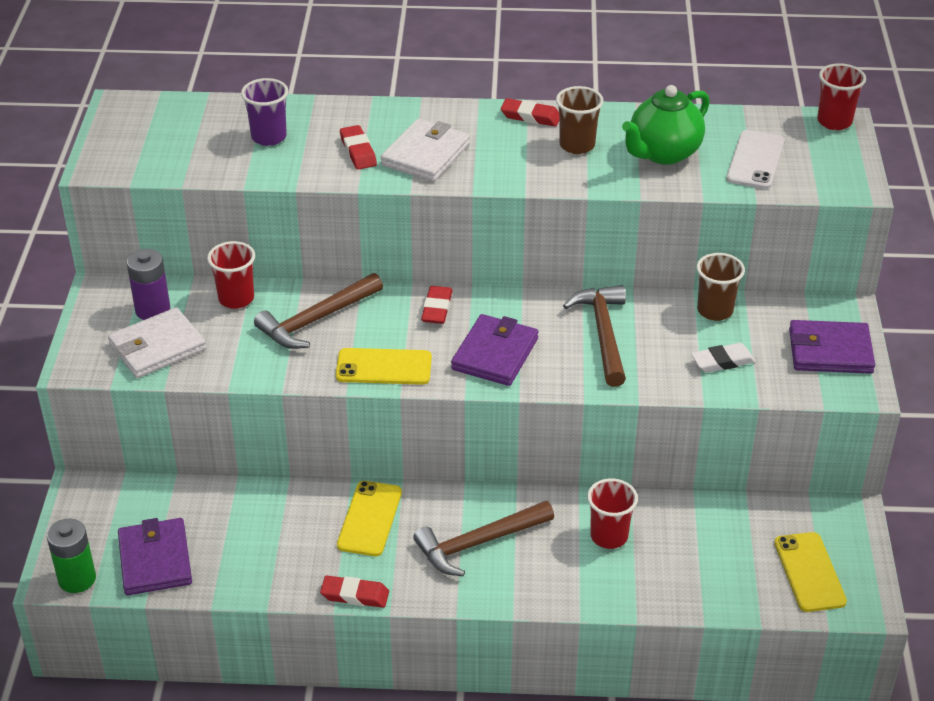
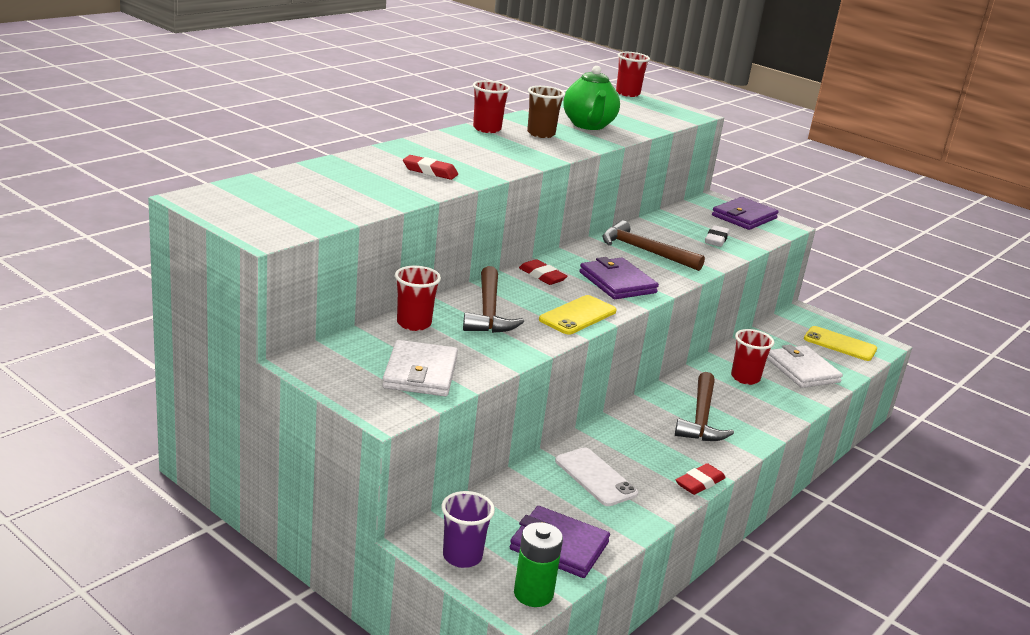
camera: 55 degrees left, 15 degrees down
purple battery [127,249,170,320] -> none
purple cup [241,78,288,146] -> purple cup moved to [441,491,495,568]
yellow phone [337,481,402,556] -> none
white wallet [381,119,470,182] -> white wallet moved to [767,344,843,388]
red eraser [501,98,560,126] -> red cup [473,80,510,133]
brown cup [697,253,745,321] -> none
white phone [726,130,784,189] -> white phone moved to [555,447,638,506]

